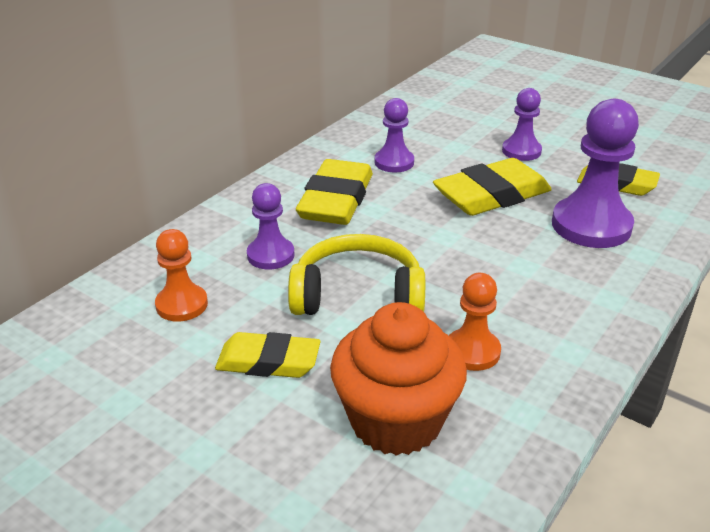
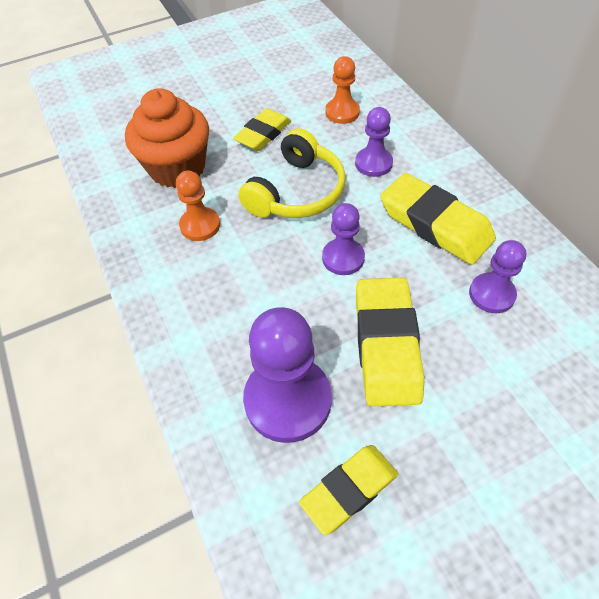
camera: 120 degrees right, 20 degrees up
purple pawn [502,88,542,161] -> purple pawn moved to [322,203,365,275]

